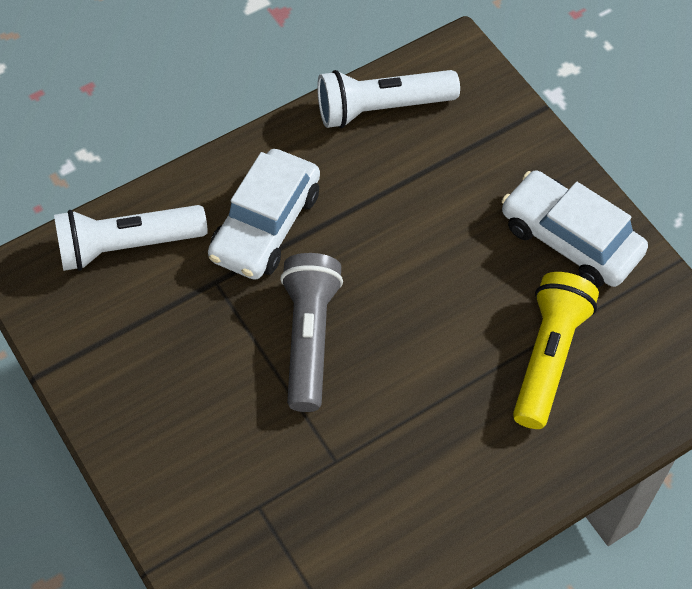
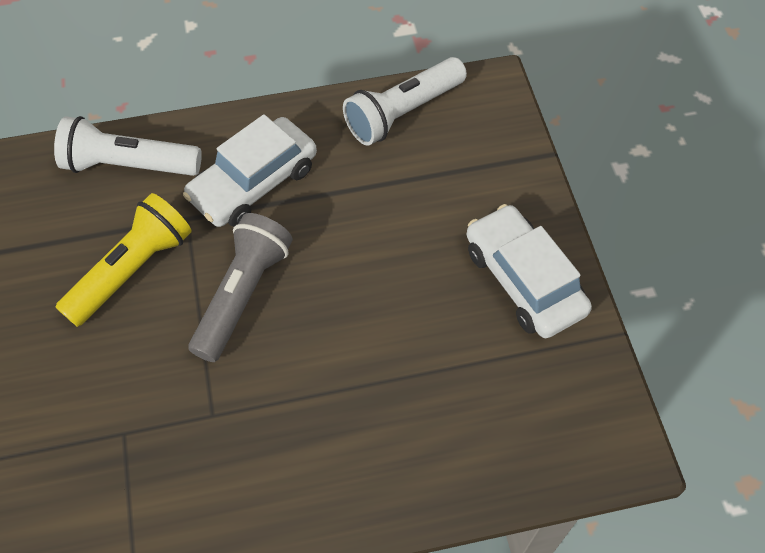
camera: 20 degrees right, 0 degrees up
white flashlight [317,70,460,128] -> white flashlight turned 45 degrees counterclockwise [343,57,467,146]
yellow flashlight [513,272,599,429] -> yellow flashlight moved to [56,193,192,327]

